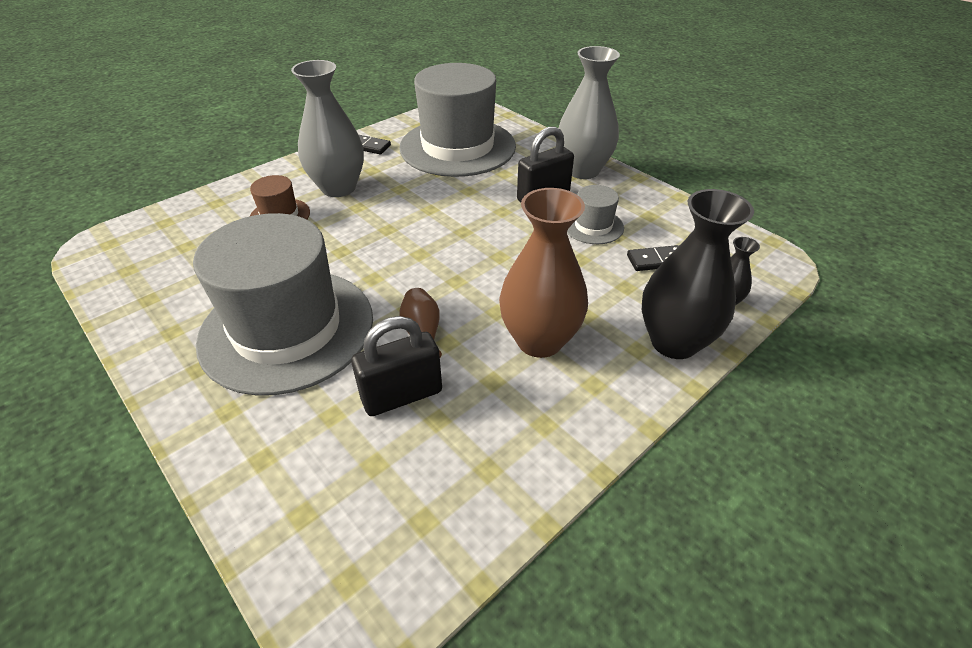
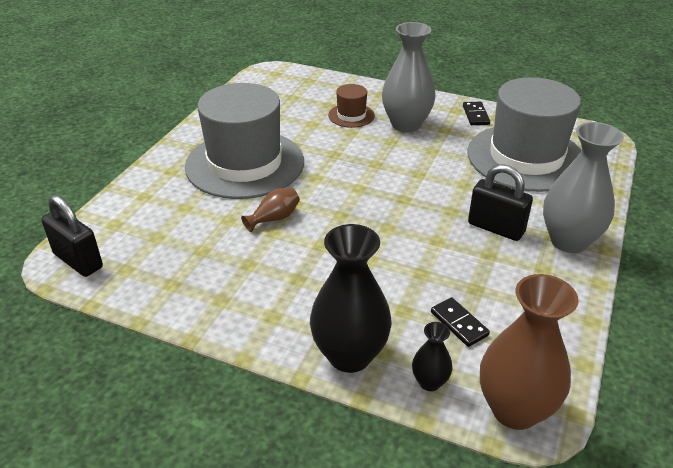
camera: 65 degrees right, 5 degrees down
black padlock [351,316,442,416] -> black padlock moved to [41,195,103,277]
brown vase [499,188,588,358] -> brown vase moved to [480,274,579,430]
grey hat [567,185,624,244] -> none

